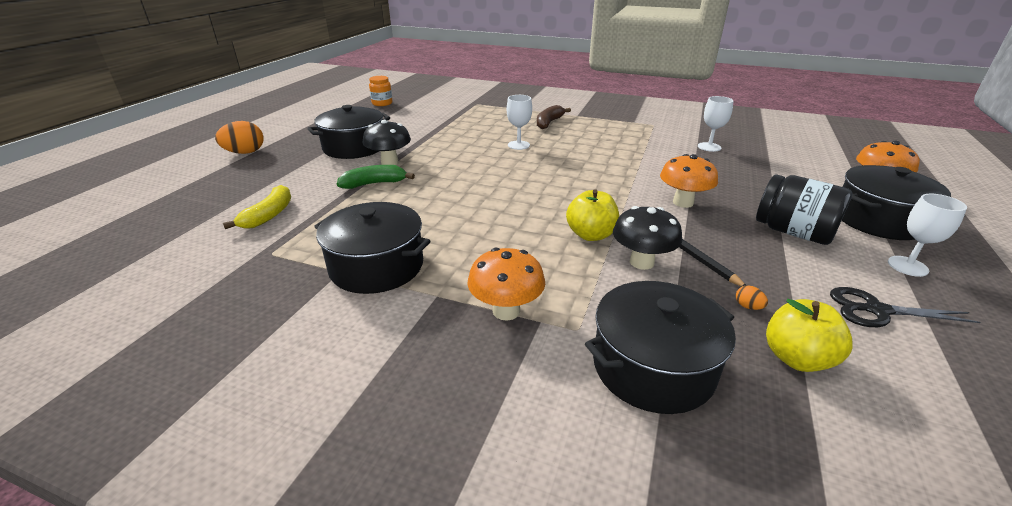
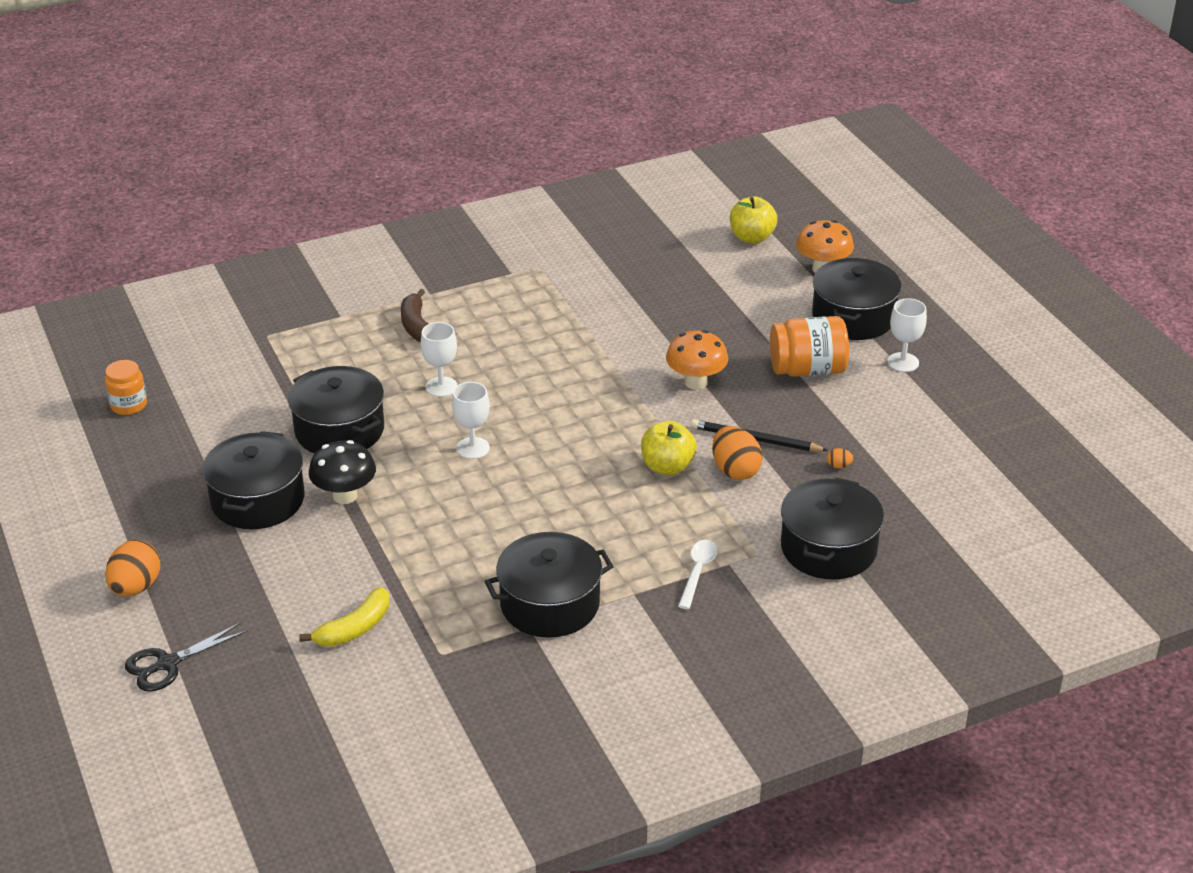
camera: 45 degrees left, 5 degrees up
yellow banana [223,185,291,229] -> yellow banana turned 75 degrees clockwise [299,587,390,647]
green banana [337,165,415,189] -> none
orange mushroom [467,248,545,321] -> white spoon [678,539,718,609]
black mushroom [613,206,682,270] -> orange egg [712,426,762,480]
white goblet [698,96,734,152] -> white goblet moved to [452,382,490,459]
black jar [756,174,852,245] -> orange jar [770,316,849,377]
yellow apple [766,299,853,372] -> yellow apple moved to [730,197,778,243]
black scissors [830,287,980,327] -> black scissors moved to [125,623,247,692]
none -> black pot [288,366,384,454]

